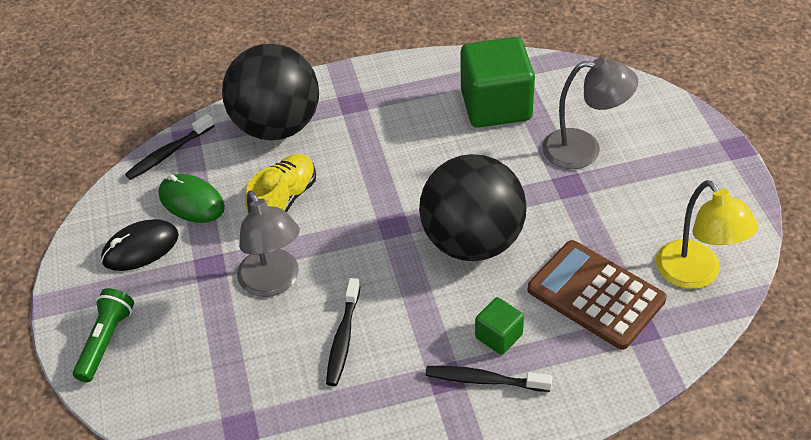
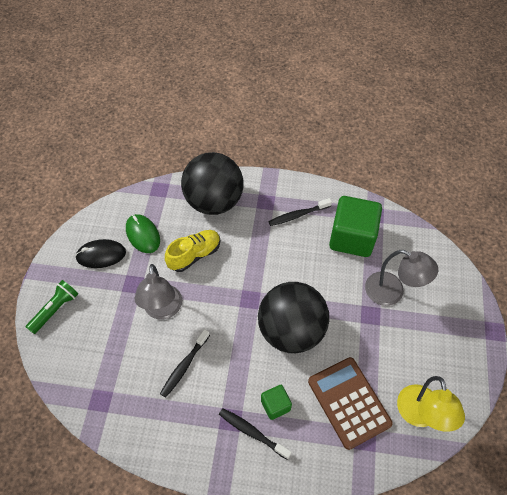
camera: 20 degrees right, 10 degrees up
black toothbrush [125,114,214,180] -> black toothbrush moved to [268,198,332,226]

